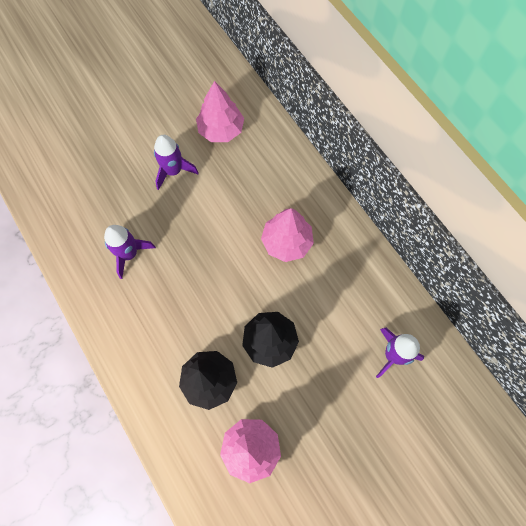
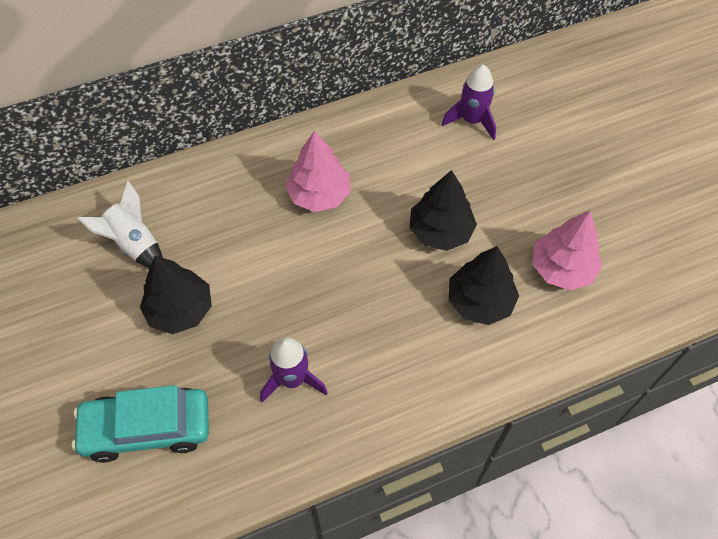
camera: 80 degrees left, 10 degrees down
purple rocket [154,135,199,190] -> black tree [140,256,212,334]
pink tree [196,81,244,142] -> white rocket [77,181,163,268]
none -> turquoise car [72,385,209,463]

